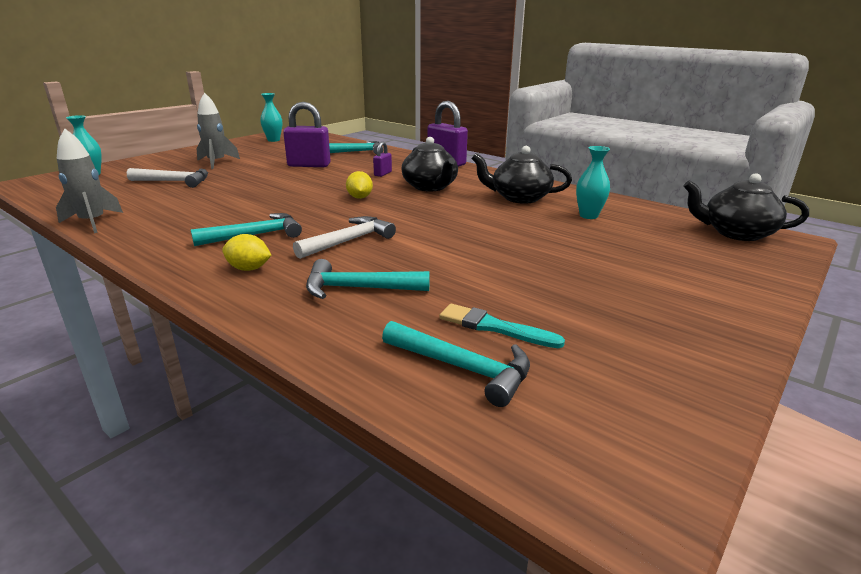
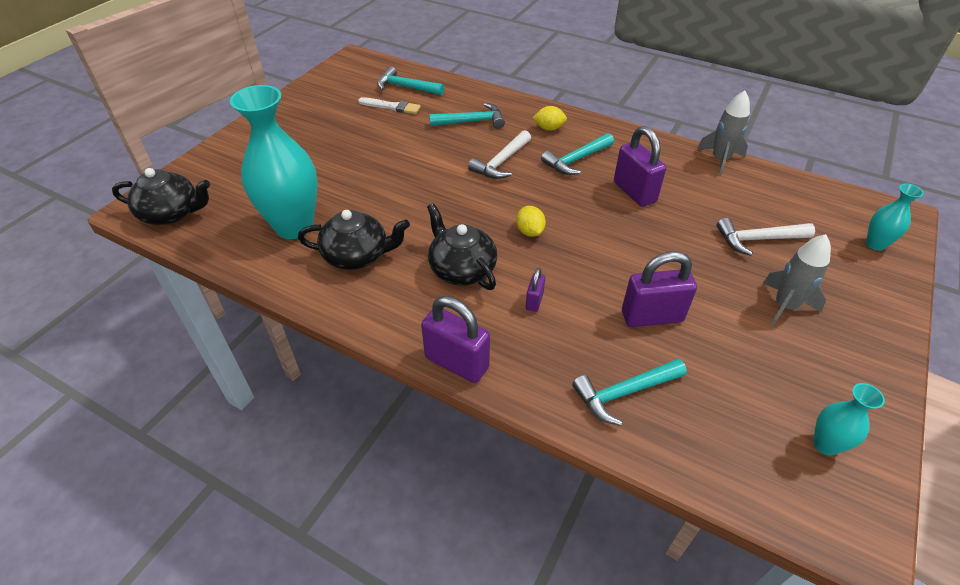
camera: 170 degrees right, 20 degrees up
turquoise brush [439,304,565,348] -> white brush [358,97,421,114]
turquoise vase [576,146,610,219] -> turquoise vase [230,85,318,239], size x2.14
none -> purple padlock [614,126,666,207]

